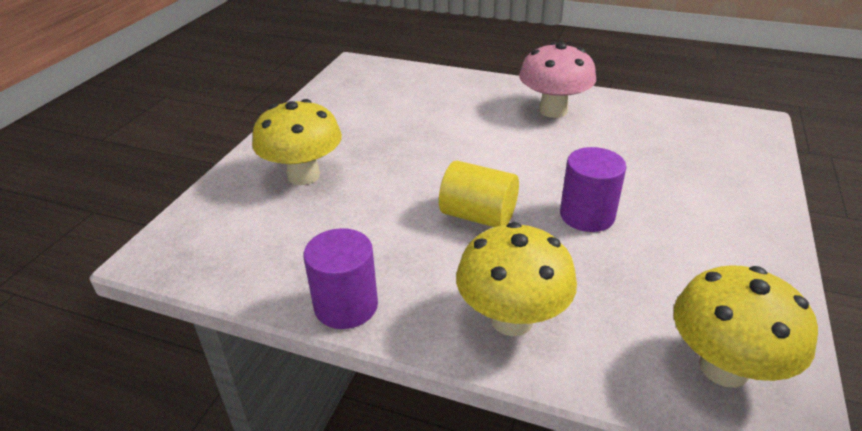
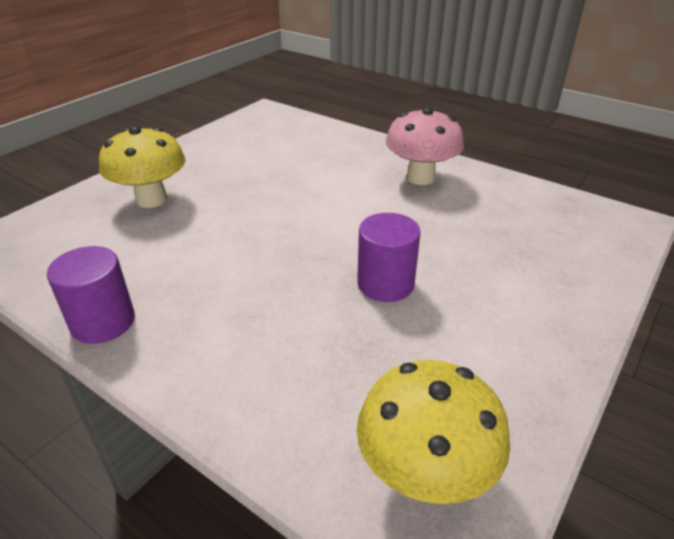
camera: 15 degrees right, 0 degrees up
yellow cylinder [439,161,519,227] -> none
yellow mushroom [456,222,577,336] -> none

